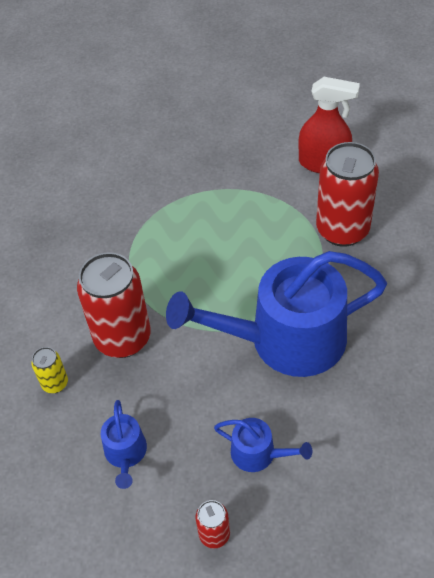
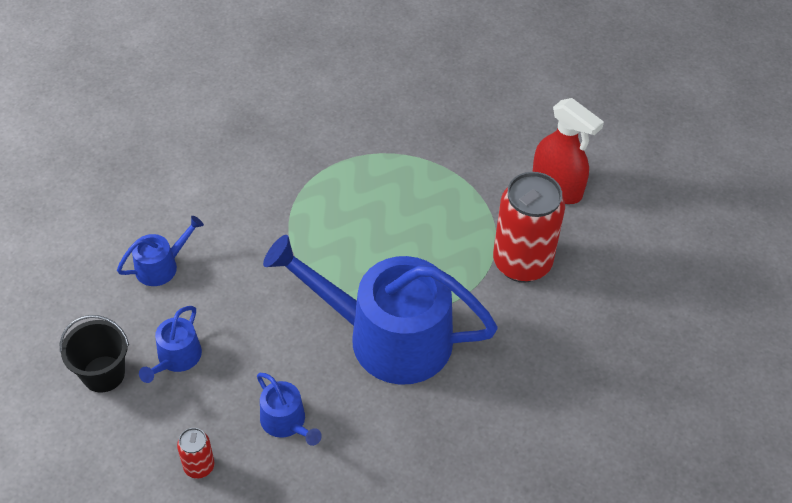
camera: 25 degrees right, 0 degrees up
yellow can [32,347,68,393] -> blue watering can [117,216,204,286]
red can [77,252,151,358] -> none
none -> black bucket [60,315,129,392]

